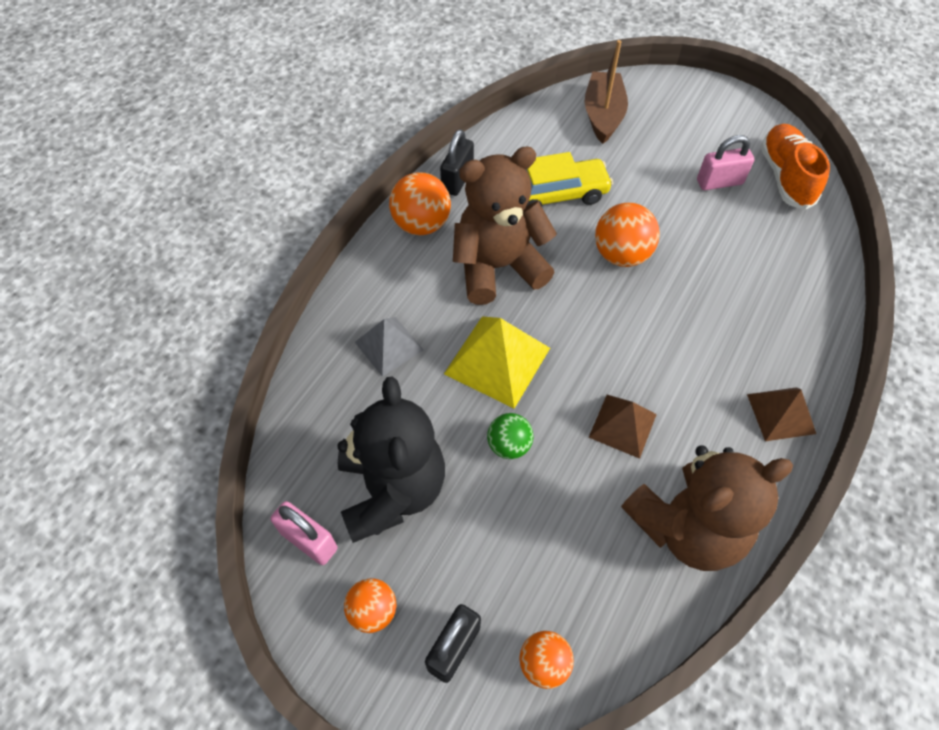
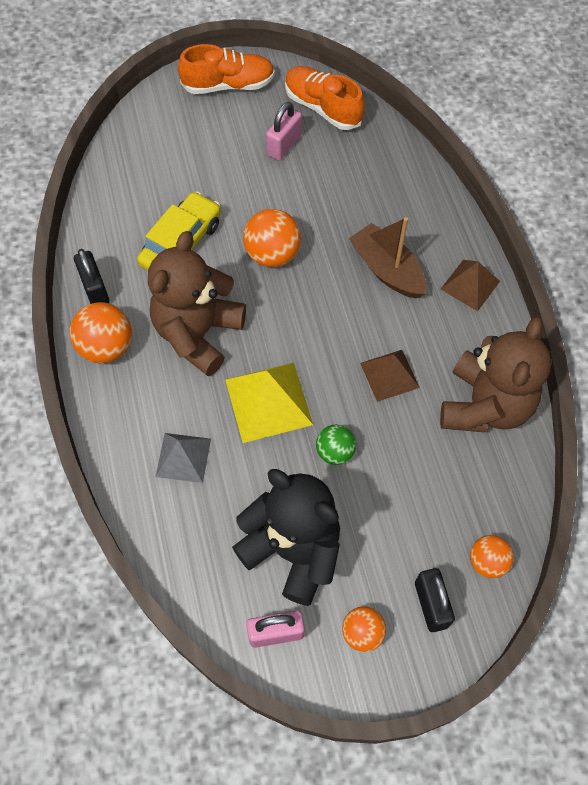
camera: 45 degrees left, 5 degrees up
brown boat [585,40,628,144] -> brown boat moved to [349,217,426,299]
none -> orange shoe [178,44,275,94]

